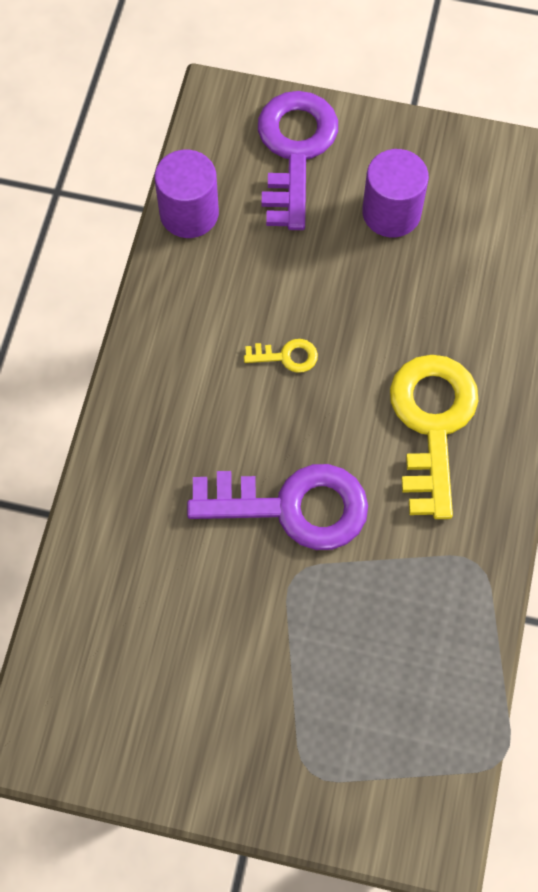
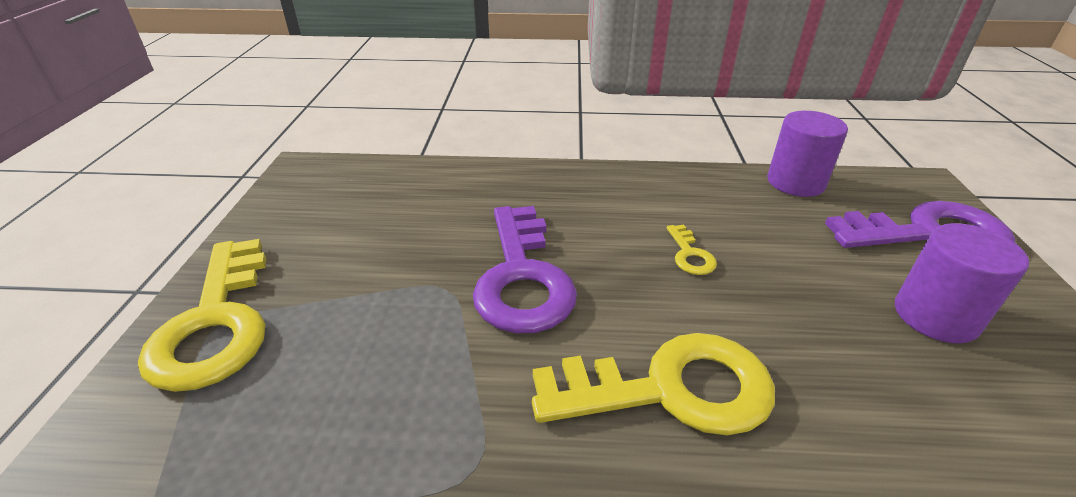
camera: 80 degrees right, 30 degrees down
none -> yellow key [138,239,266,392]

